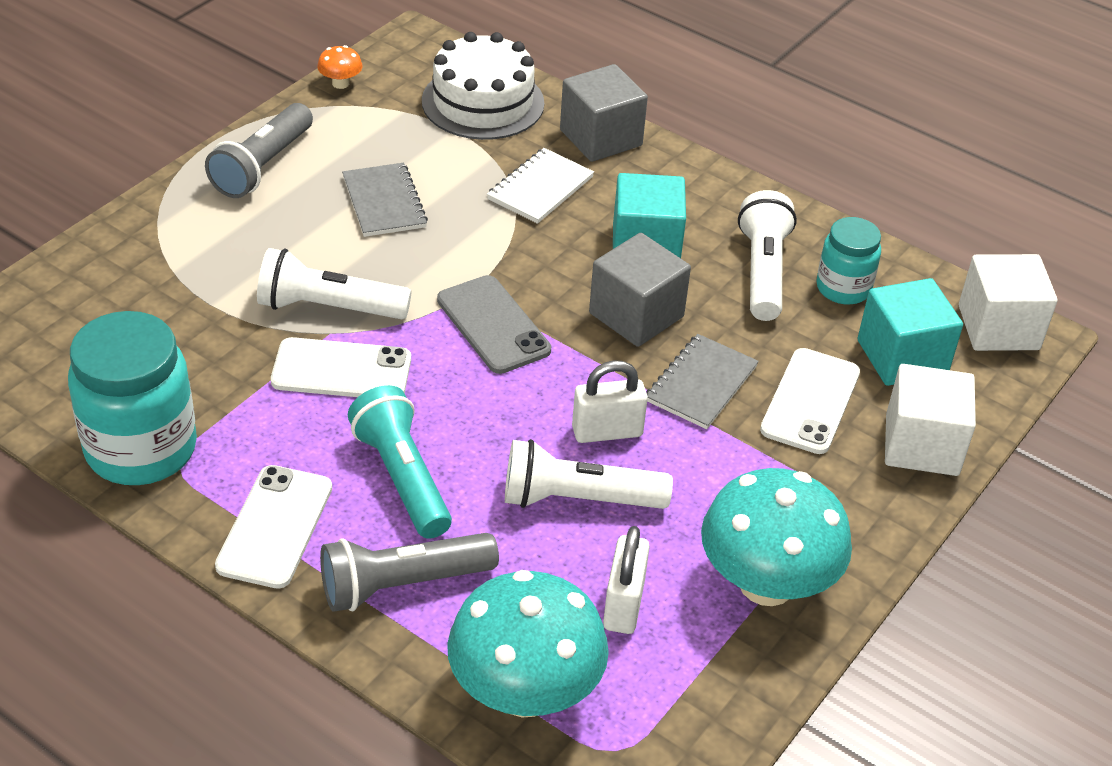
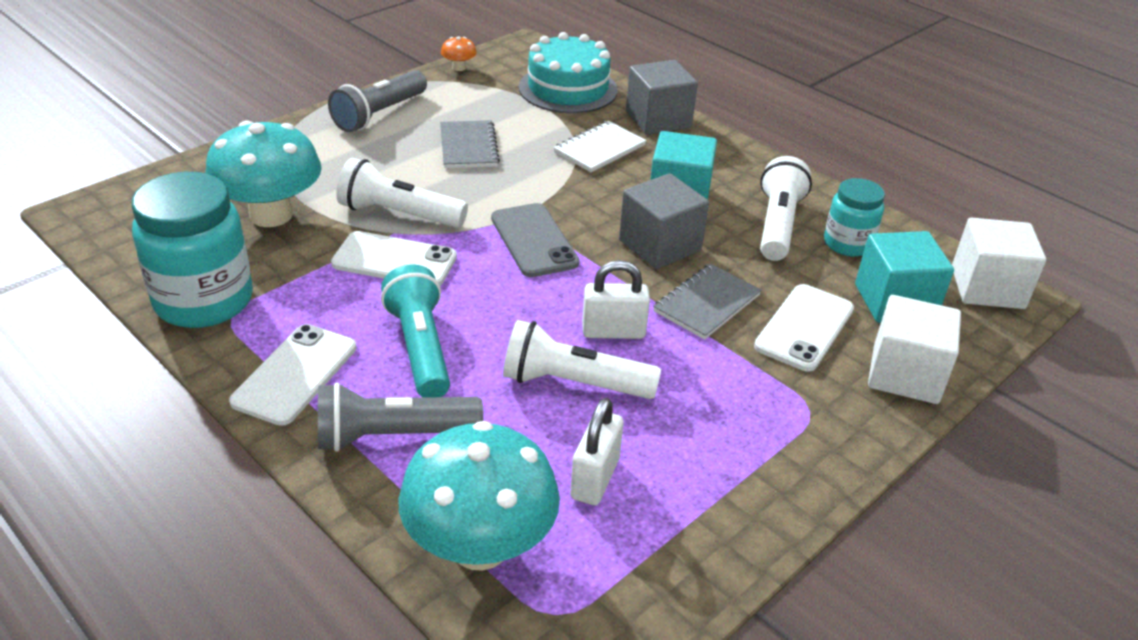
camera: 10 degrees right, 5 degrees down
white cake [422,32,544,140] -> turquoise cake [519,32,618,113]
turquoise mushroom [701,468,852,606] -> turquoise mushroom moved to [205,120,322,227]

